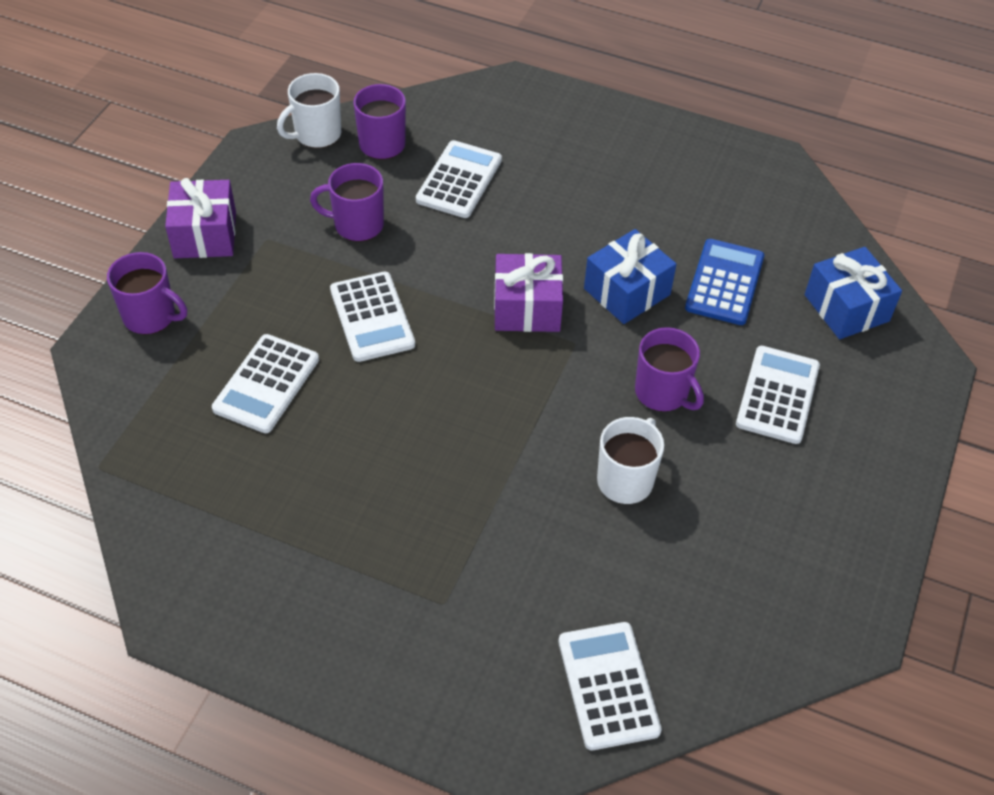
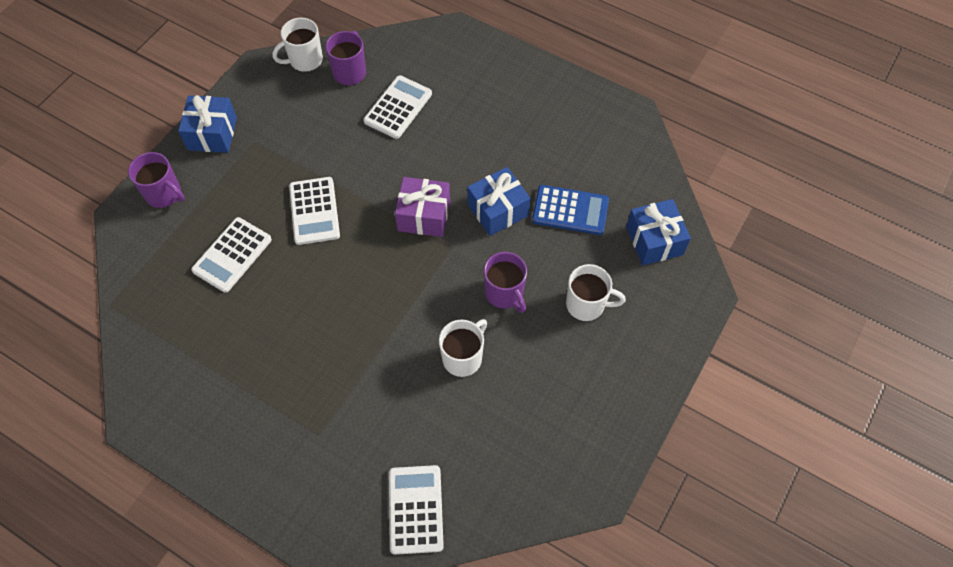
camera: 10 degrees right, 10 degrees up
purple gift [165,178,236,258] -> blue gift [178,95,237,153]
purple mug [310,163,384,242] -> none
blue calculator [685,239,764,325] -> blue calculator turned 75 degrees clockwise [532,185,609,235]
white calculator [736,346,820,444] -> white mug [566,264,626,321]

